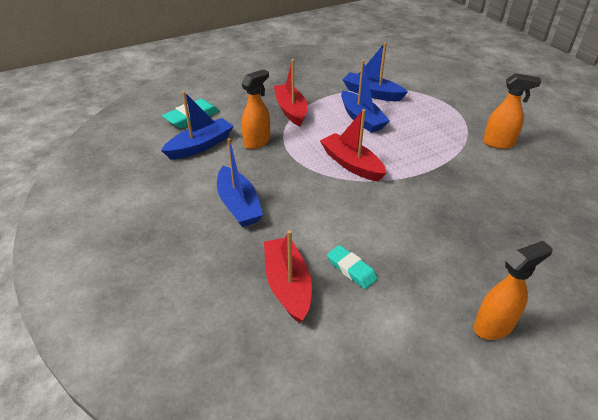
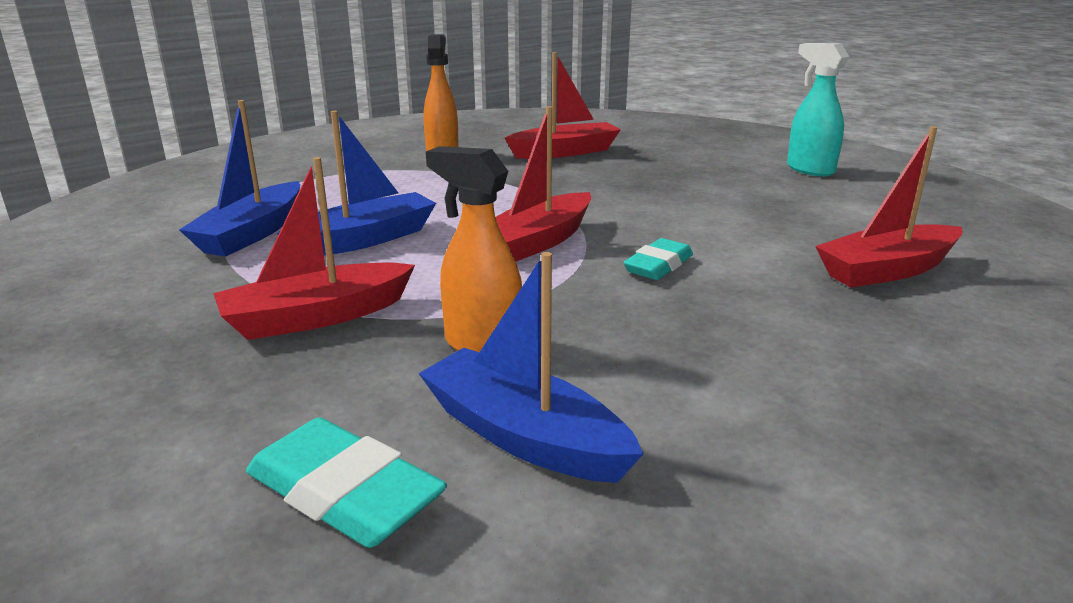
camera: 100 degrees left, 15 degrees down
blue boat [217,138,263,227] -> none
turquoise eraser [327,245,378,289] -> turquoise eraser moved to [623,238,693,280]
orange spray bottle [473,241,553,340] -> turquoise spray bottle [787,43,849,176]
none -> red boat [505,52,621,159]

